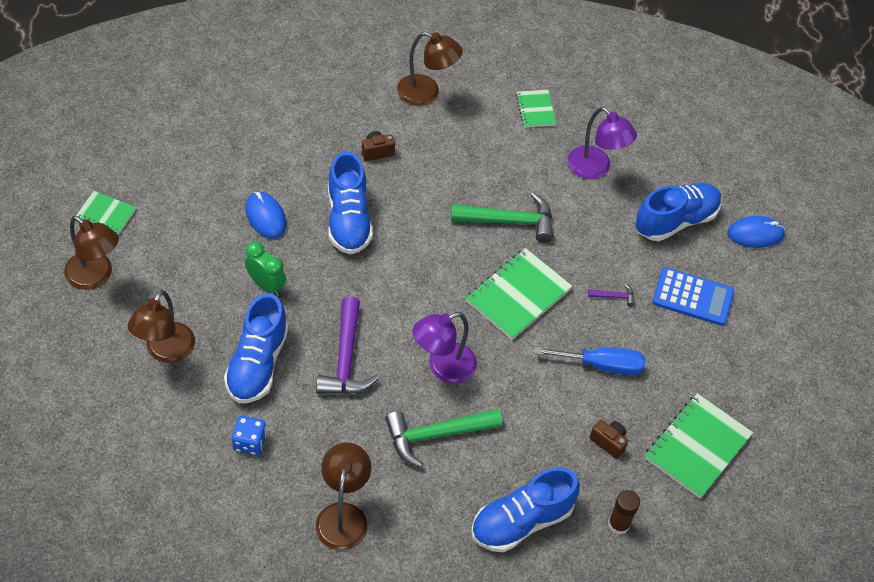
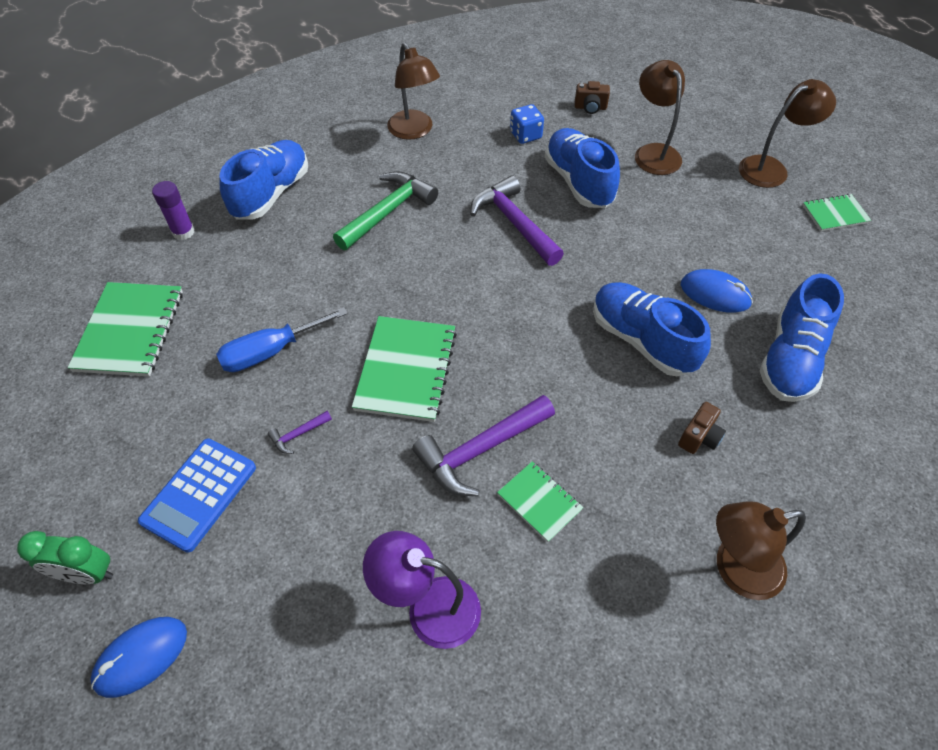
camera: 150 degrees right, 0 degrees up
brown lamp [64,216,119,290] -> brown lamp turned 150 degrees clockwise [739,79,836,188]
green clock [245,242,286,296] -> green clock moved to [17,531,113,584]
purple lamp [413,312,477,383] -> none
green hammer [451,192,553,243] -> purple hammer [412,395,555,496]
green notebook [516,90,557,128] -> green notebook moved to [497,461,583,542]
brown camera [589,420,628,459] -> brown camera moved to [575,81,610,114]
brown glue stick [608,490,640,534] -> purple glue stick [152,181,195,240]
blue shoe [635,183,722,241] -> blue shoe moved to [760,274,844,402]
blue calculator [652,267,734,326] -> blue calculator turned 45 degrees counterclockwise [138,438,256,553]

